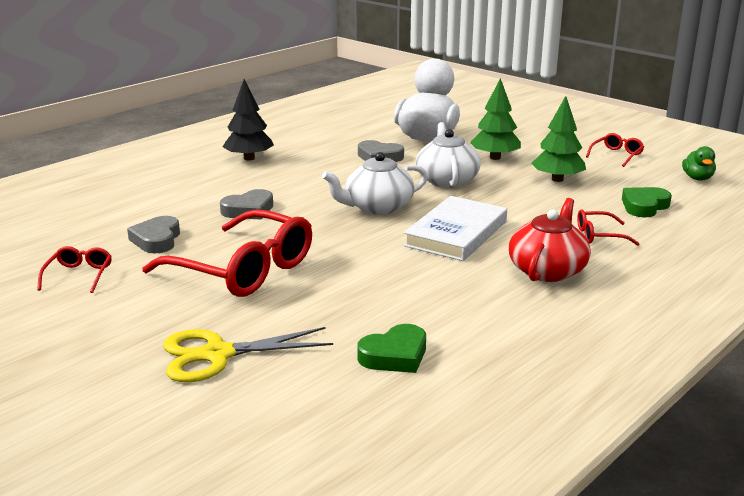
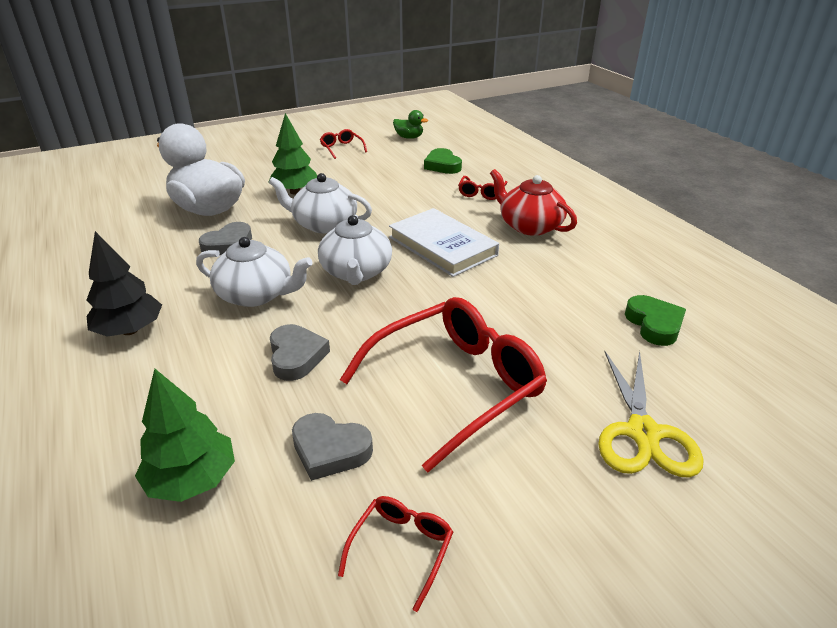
camera: 70 degrees left, 10 degrees up
red glasses [37,246,112,293] -> red glasses turned 90 degrees clockwise [338,496,453,612]
green tree [531,96,586,182] -> green tree moved to [135,369,235,502]
none -> white teapot [196,237,313,307]

